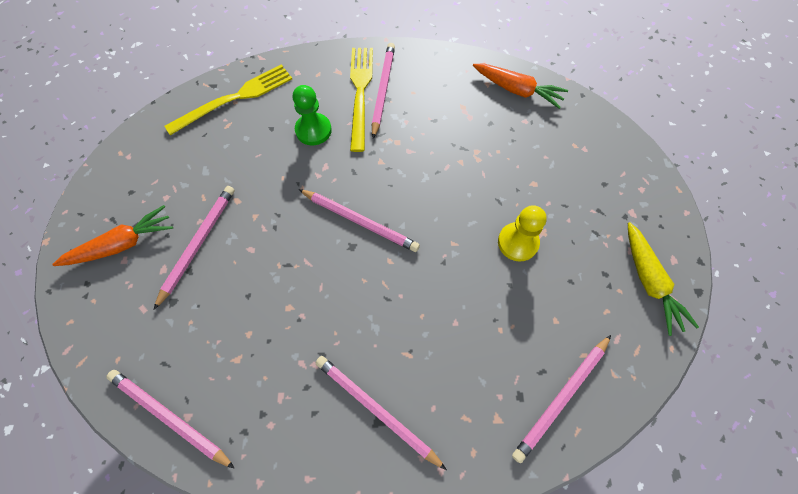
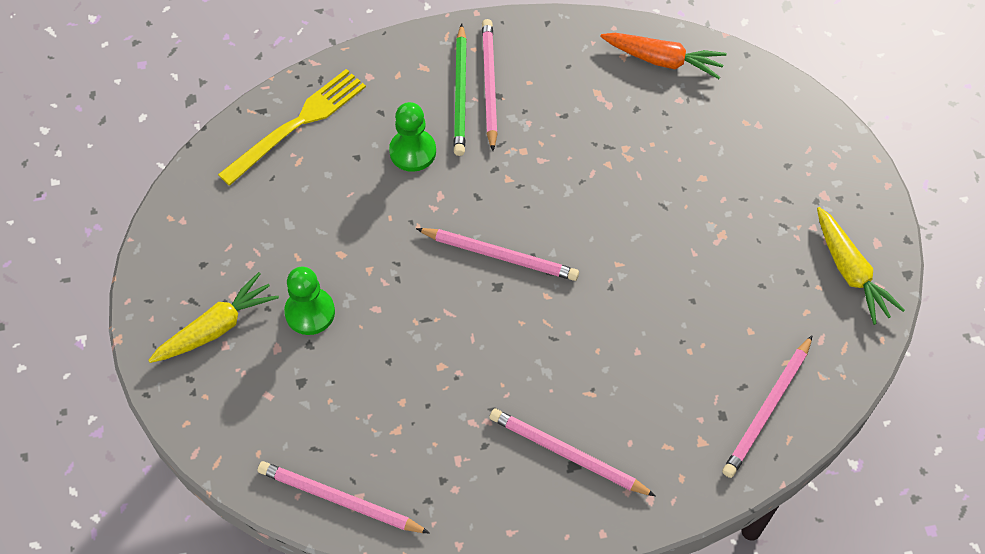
camera: 10 degrees left, 5 degrees down
orange carrot [52,205,173,266] -> yellow carrot [148,272,279,363]
pink pencil [154,186,235,309] -> green pawn [284,267,335,335]
yellow fork [350,48,373,152] -> green pencil [454,23,467,156]
yellow pawn [498,205,547,262] -> none

